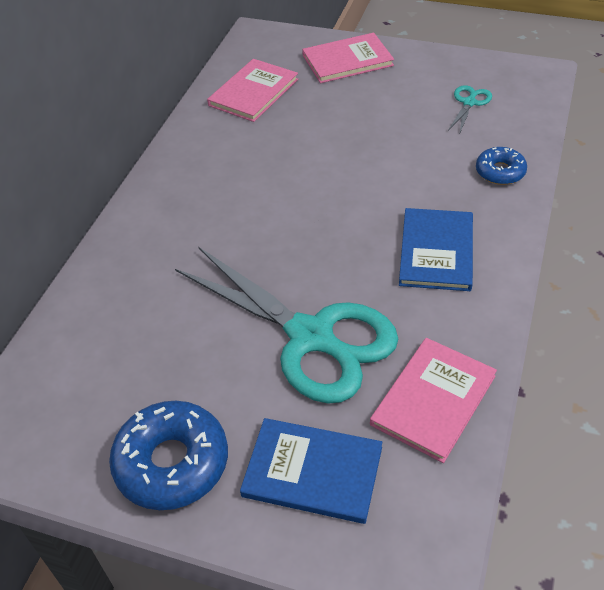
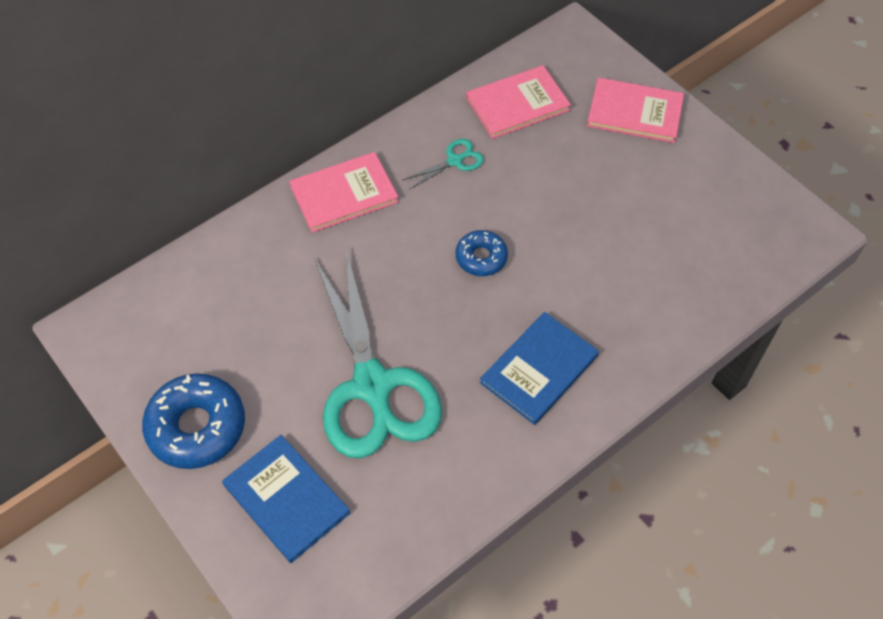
camera: 30 degrees right, 10 degrees up
pink book [370,338,497,463] -> pink book moved to [289,152,399,233]
turquoise scissors [448,85,492,135] -> turquoise scissors moved to [403,139,484,189]
blue donut [476,147,527,185] -> blue donut moved to [456,230,508,276]

